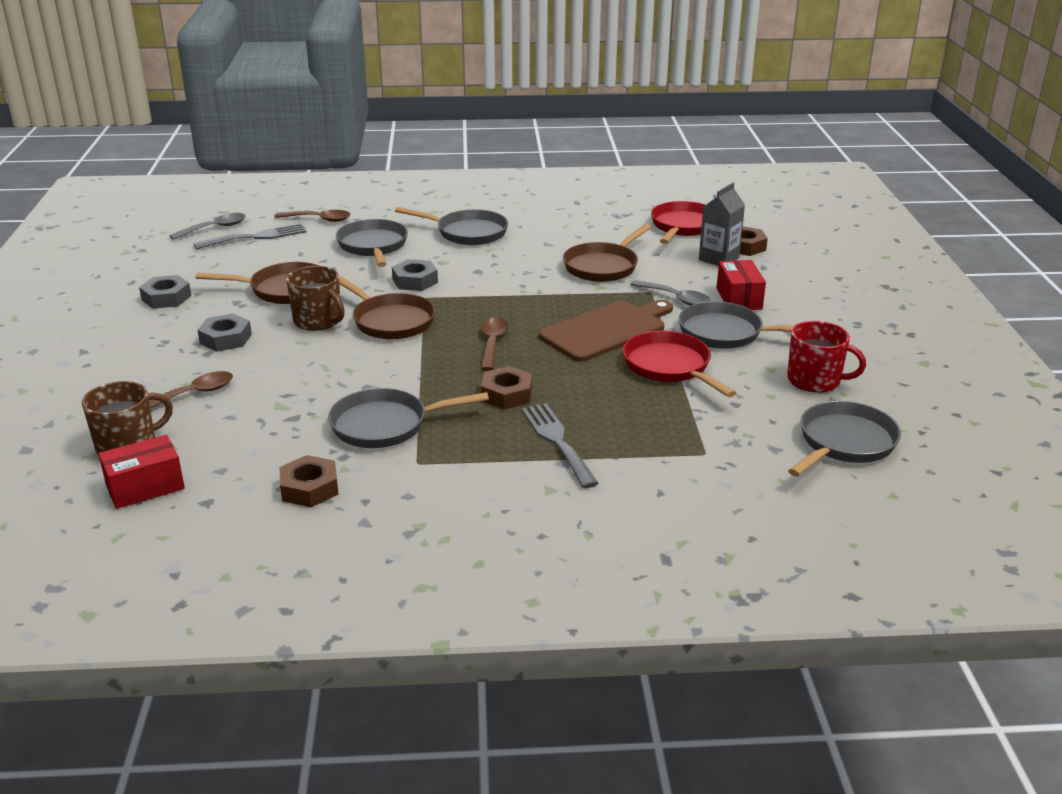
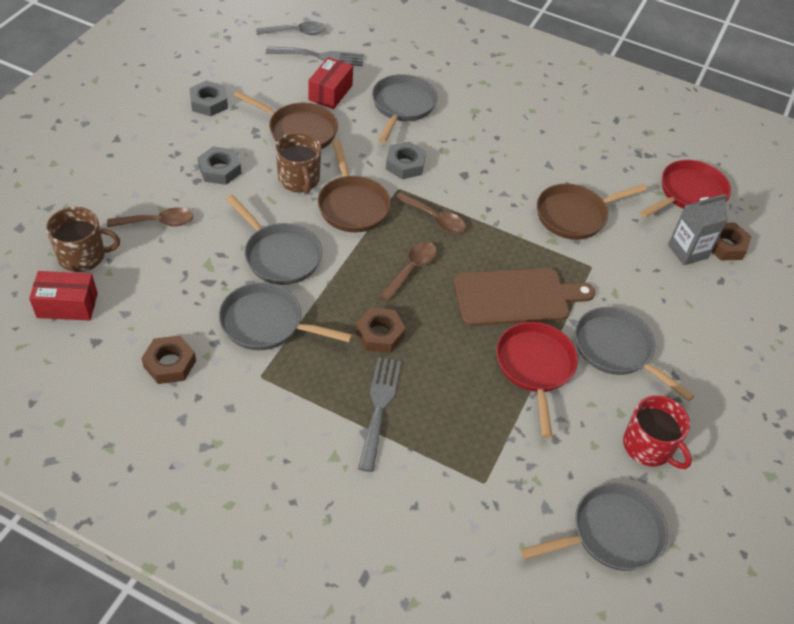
camera: 25 degrees right, 20 degrees up
brown spoon [274,210,350,222] -> brown spoon moved to [395,192,466,233]
grey pan [395,207,508,245] -> grey pan moved to [226,195,322,285]
grey spoon [630,280,711,306] -> none
red box [717,260,766,310] -> red box moved to [308,57,353,109]

